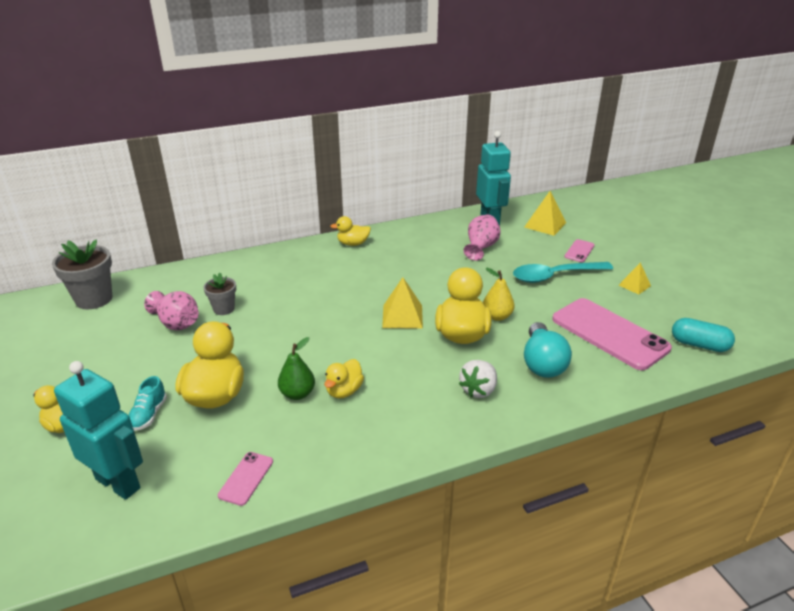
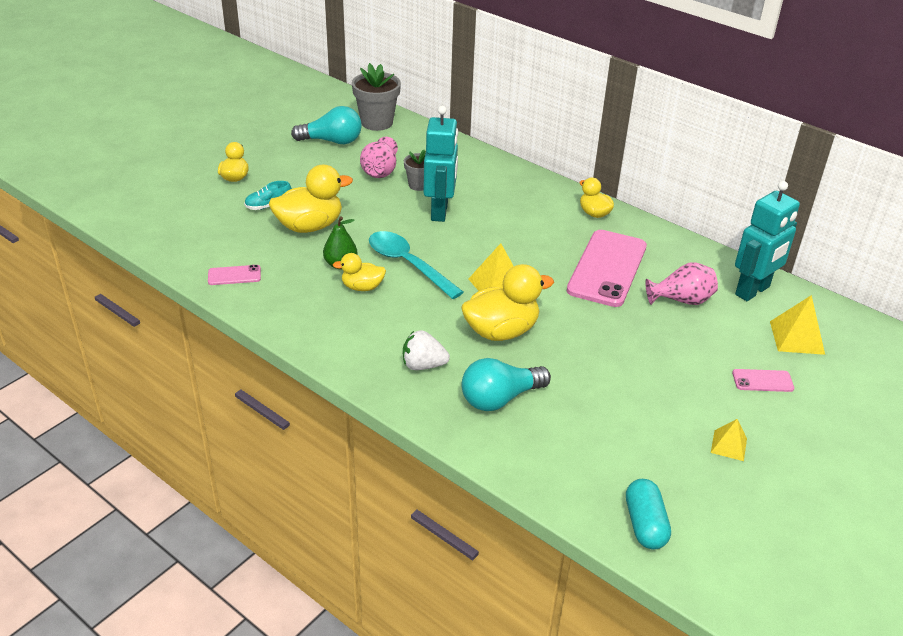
camera: 60 degrees right, 5 degrees up
turquoise robot [54,361,143,500] -> turquoise robot moved to [423,106,458,222]
yellow pear [483,268,515,321] -> none
turquoise spoon [513,262,613,283] -> turquoise spoon moved to [369,231,464,299]
pink phone [552,298,672,370] -> pink phone moved to [567,230,647,307]
none -> turquoise light bulb [291,106,362,144]

